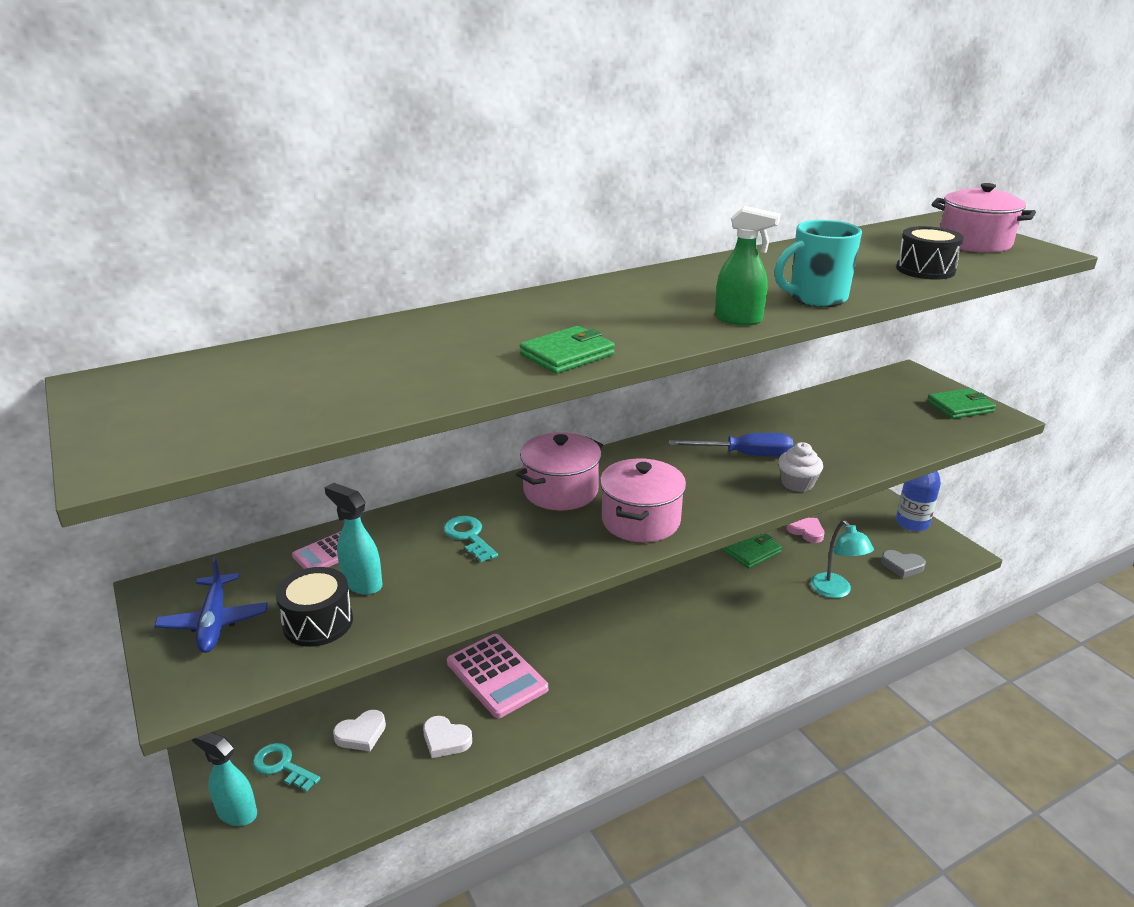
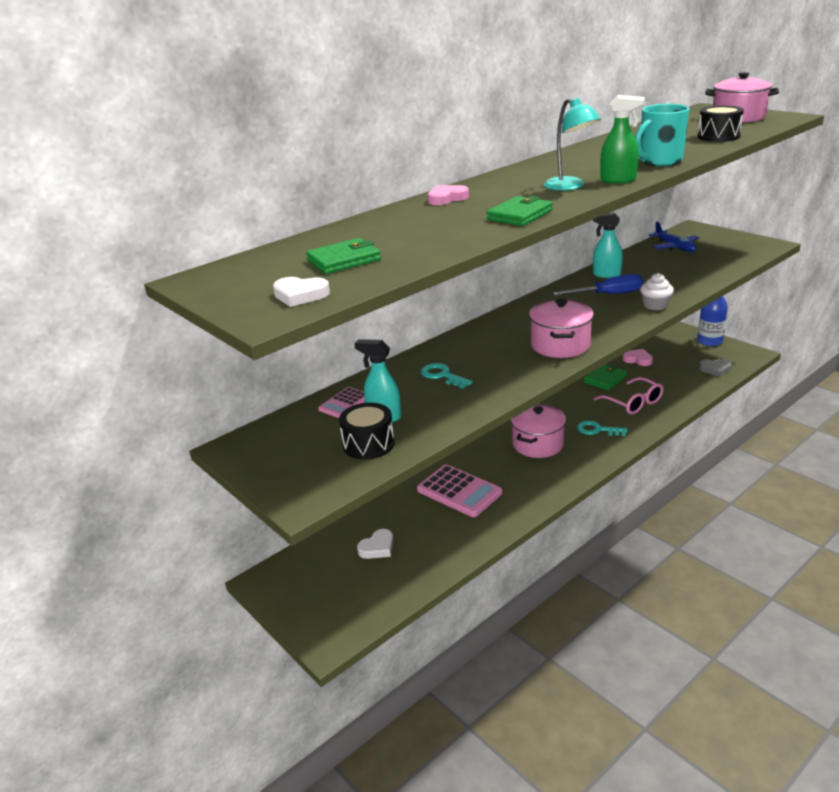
camera: 10 degrees left, 0 degrees up
blue plane [154,557,268,653] -> blue plane moved to [648,222,699,252]
turquoise spray bottle [192,732,257,826] -> turquoise spray bottle moved to [593,213,623,278]
turquoise key [253,743,321,792] -> turquoise key moved to [577,421,628,436]
white heart [423,716,472,758] -> white heart moved to [273,277,330,307]
pink pot [516,432,603,511] -> pink pot moved to [511,404,566,458]
turquoise lamp [810,520,874,598] -> turquoise lamp moved to [544,98,601,191]
green wallet [927,388,996,419] -> green wallet moved to [306,238,381,274]
none -> pink heart [428,185,469,205]
none -> pink glasses [594,377,663,414]

